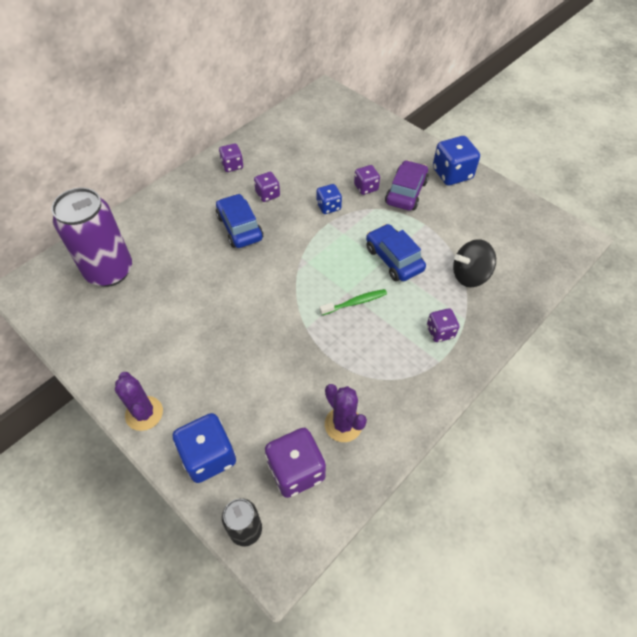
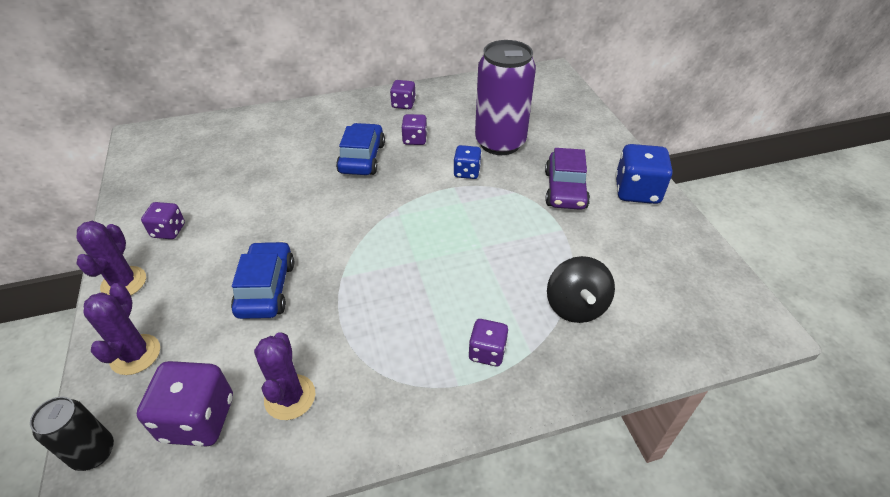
camera: 30 degrees right, 10 degrees down
purple can [51,188,132,287] -> purple can moved to [475,40,536,155]
blue dice [173,413,236,483] -> purple cactus [83,283,160,375]
green toothbrush [320,289,387,315] -> none
purple dice [354,165,380,195] -> purple dice moved to [141,202,185,239]
blue car [366,224,426,281] -> blue car moved to [231,241,294,319]
purple car [385,160,429,211] -> purple car turned 135 degrees clockwise [545,148,590,210]
black spinning top [453,239,496,287] -> black spinning top turned 105 degrees counterclockwise [547,256,615,323]

